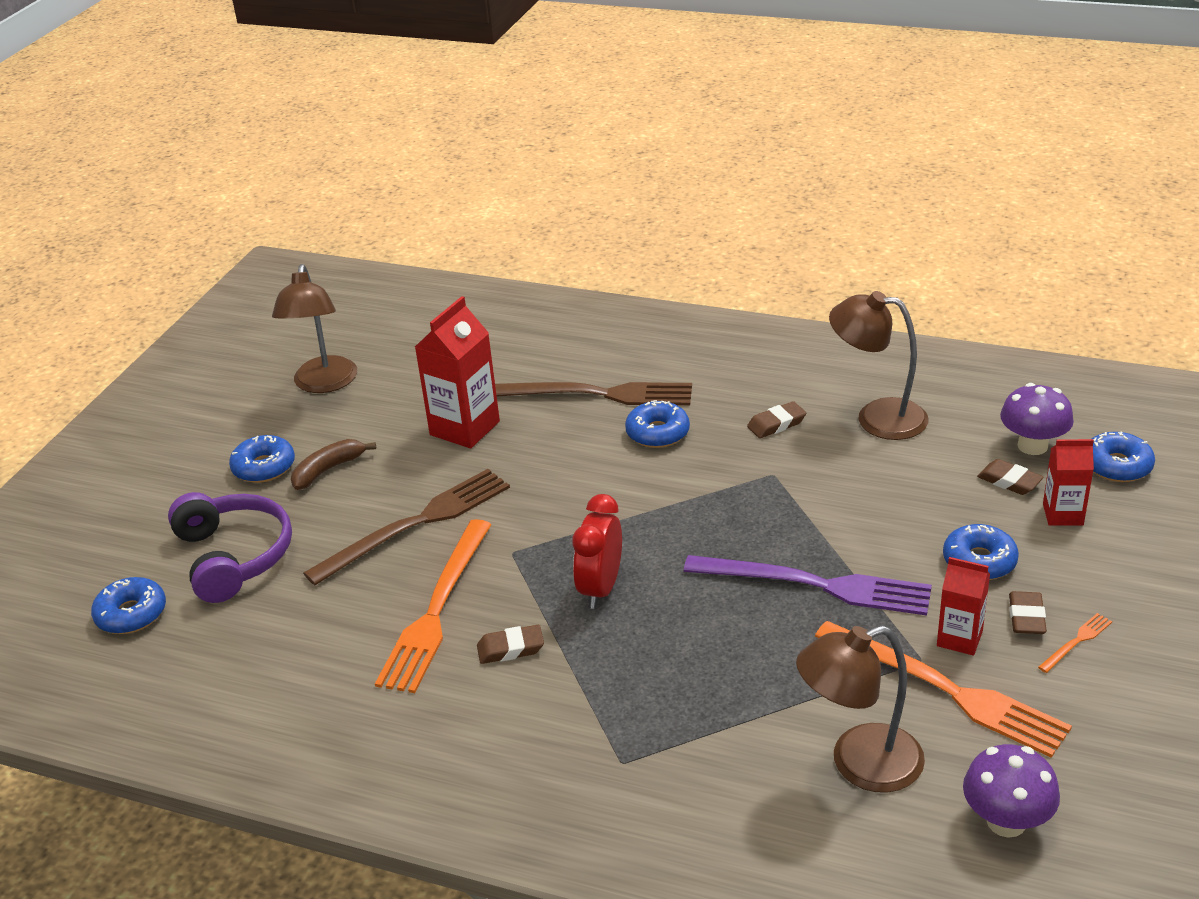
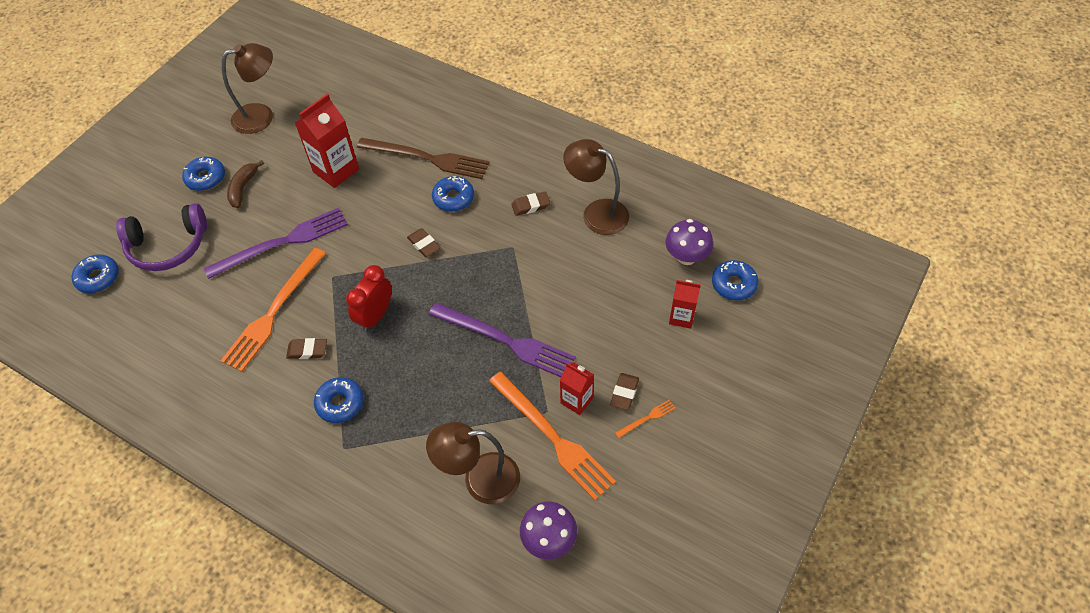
camera: 10 degrees right, 20 degrees up
purple headphones [168,492,292,603] -> purple headphones turned 90 degrees clockwise [116,203,207,271]
brown lamp [272,264,357,393] -> brown lamp turned 120 degrees counterclockwise [222,43,273,134]
brown banana [291,439,376,490] -> brown banana turned 45 degrees counterclockwise [227,160,264,208]
brown fork [303,469,510,585] -> purple fork [204,208,348,279]
blue donut [943,524,1019,580] -> blue donut moved to [314,377,364,423]
brown eraser [977,459,1044,495] -> brown eraser moved to [407,228,441,257]

